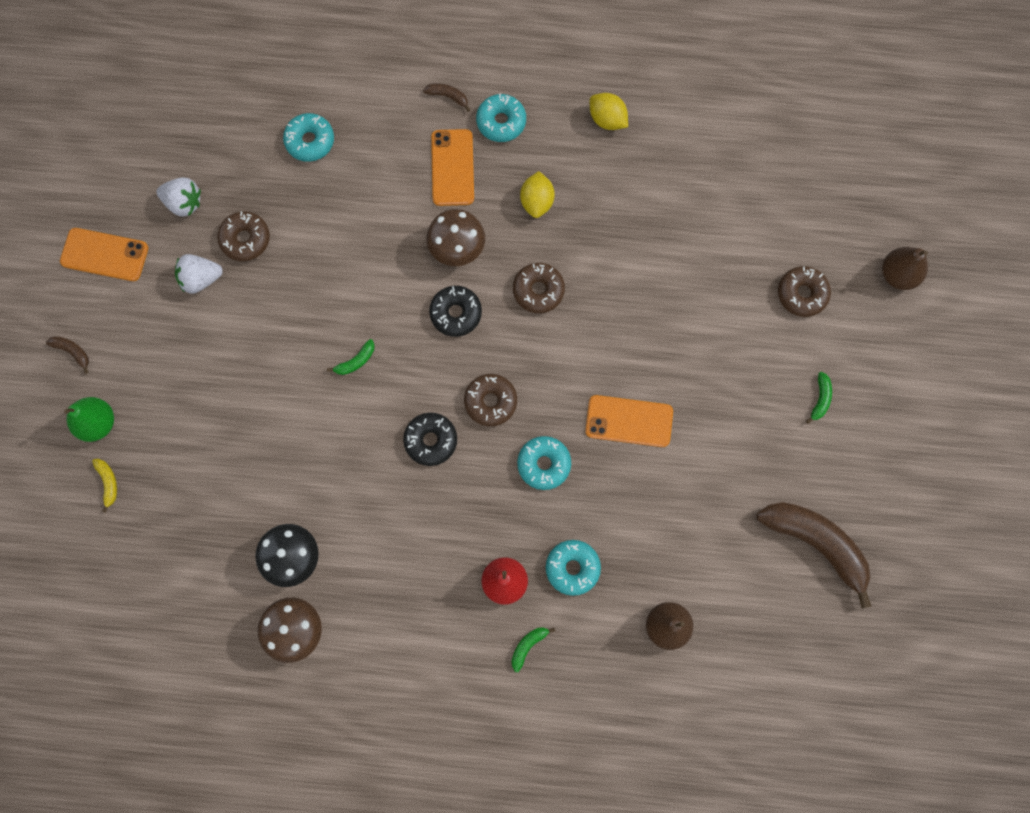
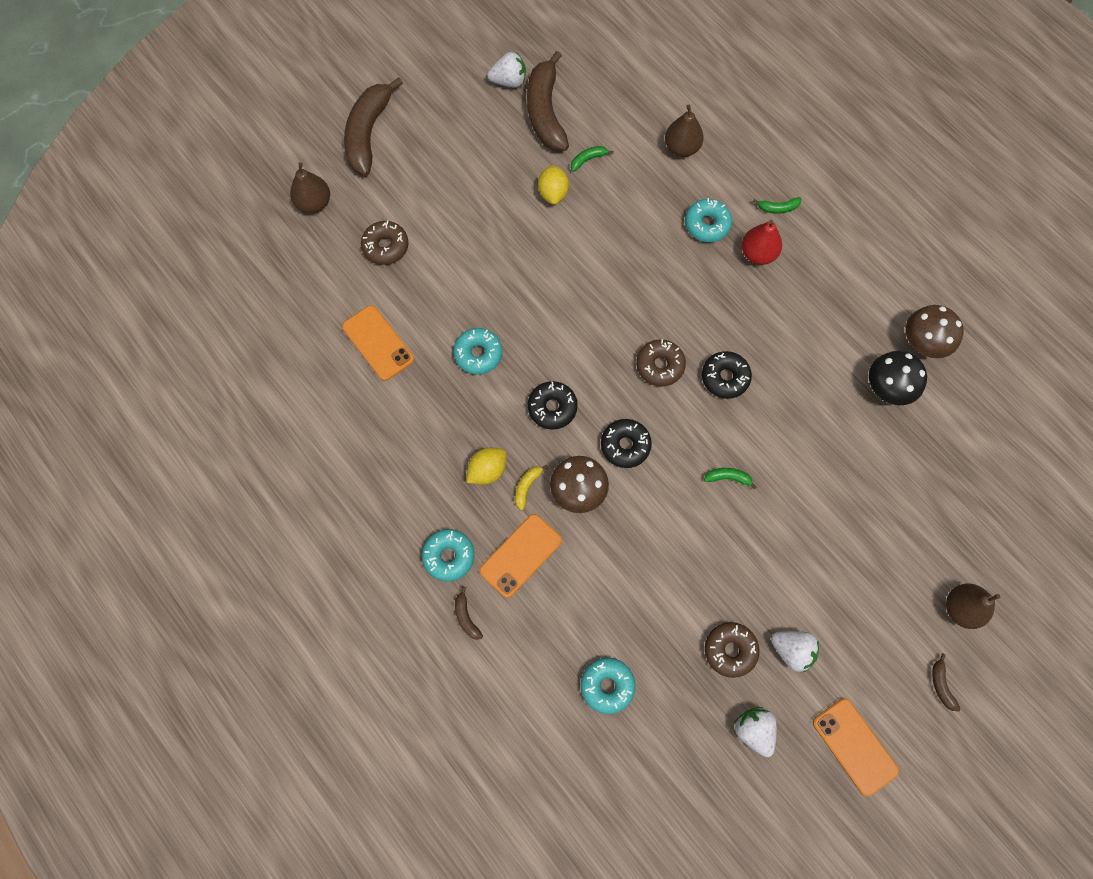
camera: 135 degrees left, 5 degrees down
green pear [64,397,114,442] -> brown pear [946,583,1000,629]
yellow banana [92,459,117,513] -> yellow banana moved to [515,465,548,510]
brown donut [513,263,565,313] -> black donut [528,381,578,430]
turquoise donut [517,436,571,490] -> turquoise donut moved to [453,328,503,375]
orange phone [585,395,673,447] -> orange phone moved to [342,305,414,381]
yellow lemon [590,93,628,130] -> yellow lemon moved to [538,165,569,205]
green banana [806,372,832,424] -> green banana moved to [571,146,614,172]
none -> brown banana [344,77,403,176]
none -> white strawberry [487,52,526,88]

